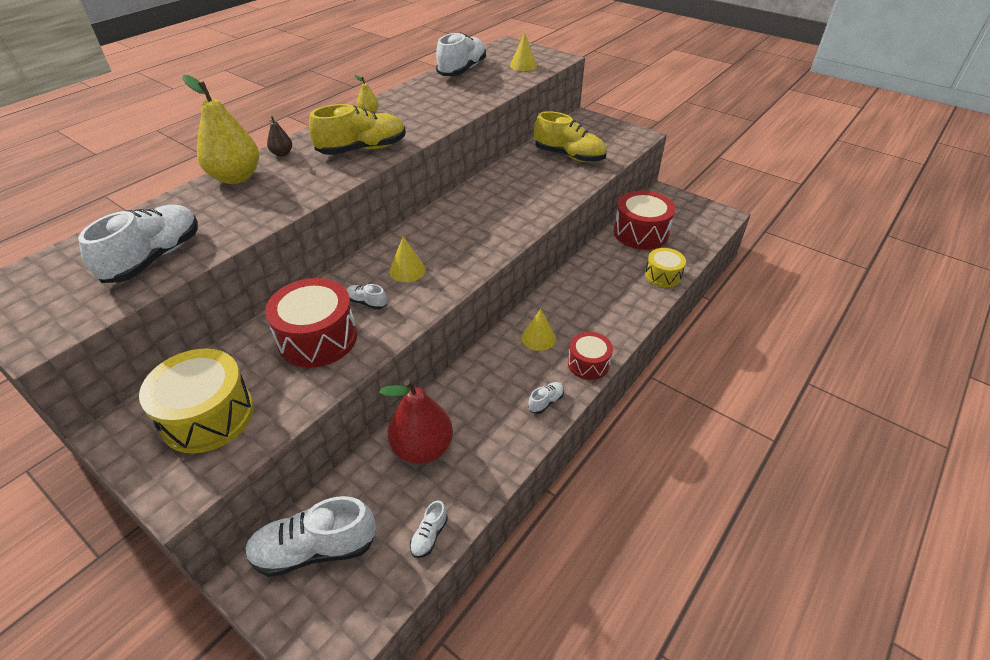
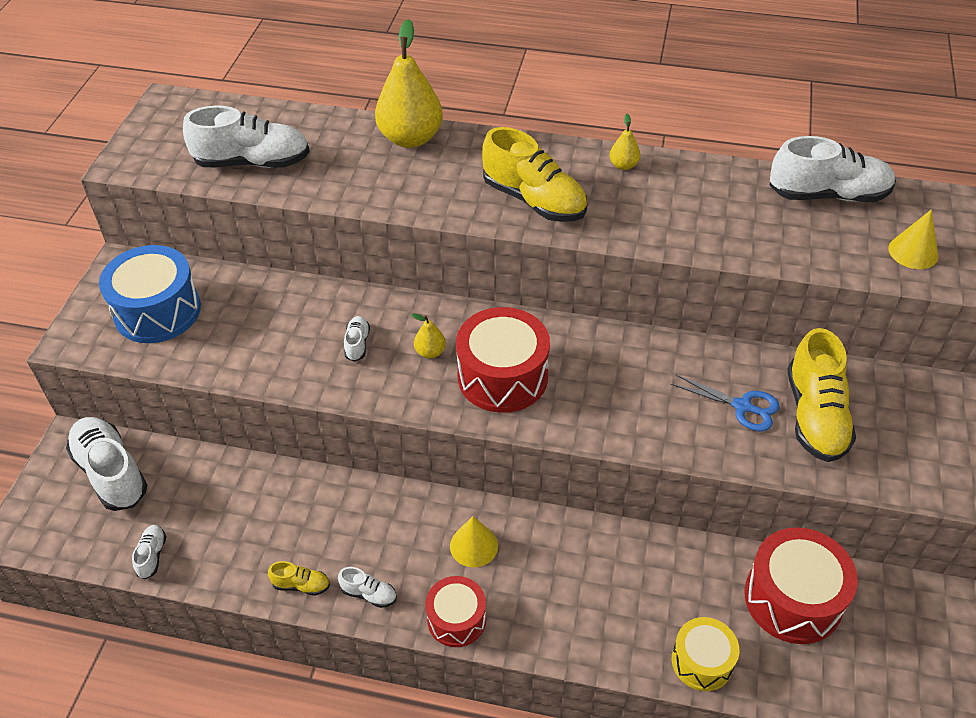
camera: 65 degrees right, 5 degrees up
yellow drum [139,348,254,453] -> blue drum [99,245,201,343]
red drum [265,278,357,368] -> red drum moved to [456,307,550,413]
brown pear [267,116,292,157] -> none
red pear [379,379,453,464] -> none
yellow cone [389,236,426,282] -> yellow pear [411,313,446,358]
white shoe [410,500,448,558] -> white shoe turned 90 degrees clockwise [132,525,166,579]
none -> yellow shoe [268,561,330,596]
none -> blue scissors [671,375,780,431]

